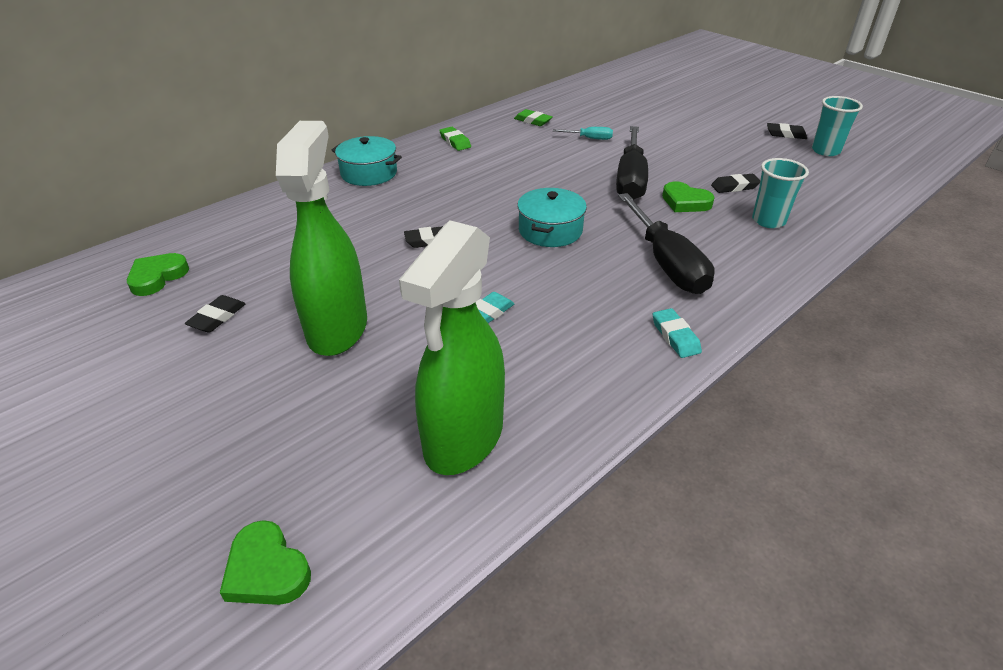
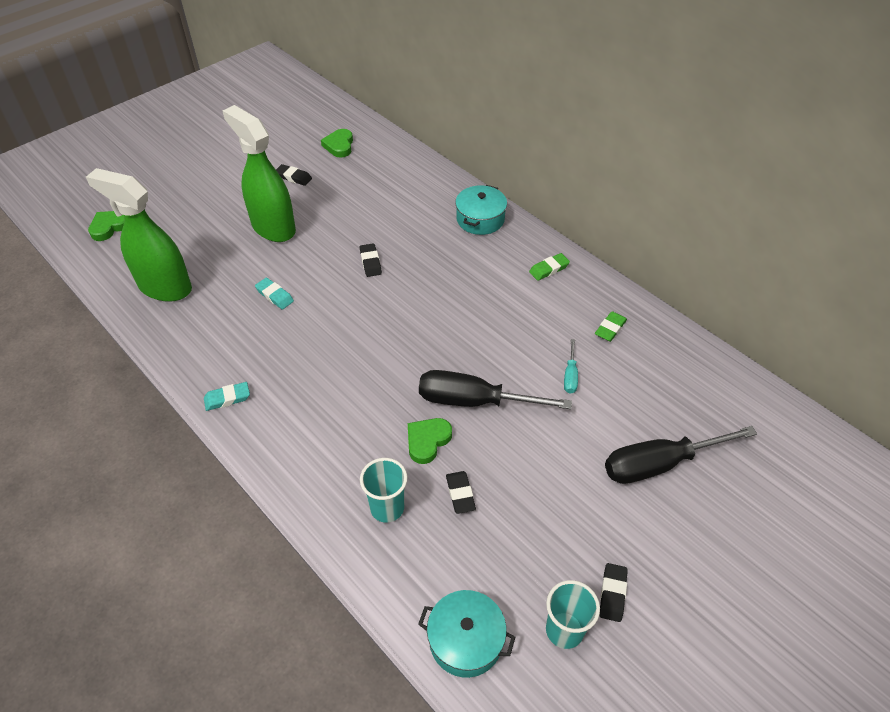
camera: 90 degrees right, 10 degrees up
green heart [127,253,189,296] -> green heart turned 120 degrees counterclockwise [321,129,353,158]
green spray bottle [276,121,367,356] -> green spray bottle turned 135 degrees counterclockwise [223,105,296,242]
turquoise pot [517,188,587,247] -> turquoise pot moved to [418,590,516,678]
black screwdriver [618,193,715,294] -> black screwdriver moved to [605,426,757,484]

